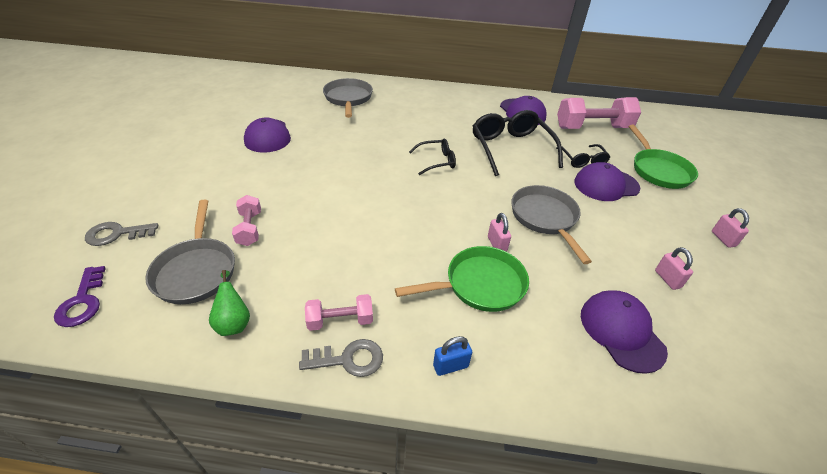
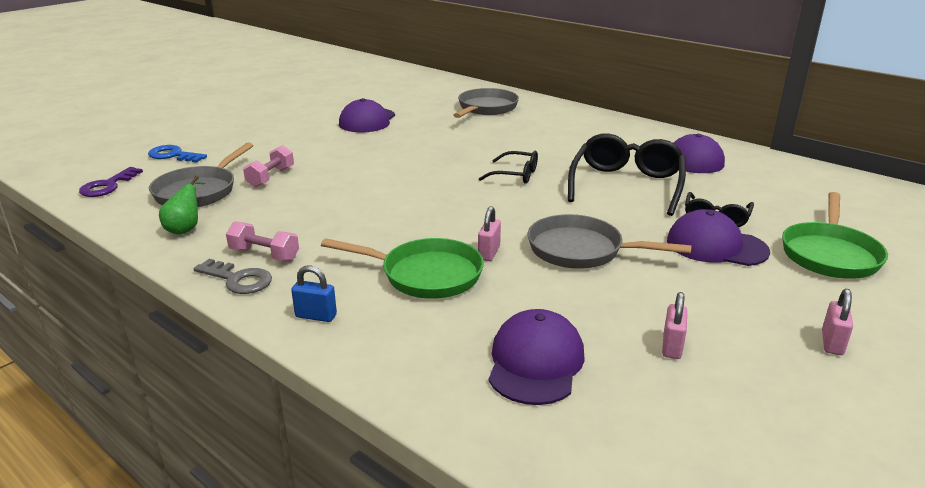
camera: 35 degrees right, 15 degrees down
grey key [85,222,158,246] -> blue key [148,145,207,163]
grey pan [511,185,592,264] -> grey pan turned 90 degrees counterclockwise [528,214,692,269]
pink dumbbell [557,97,641,129] -> none

